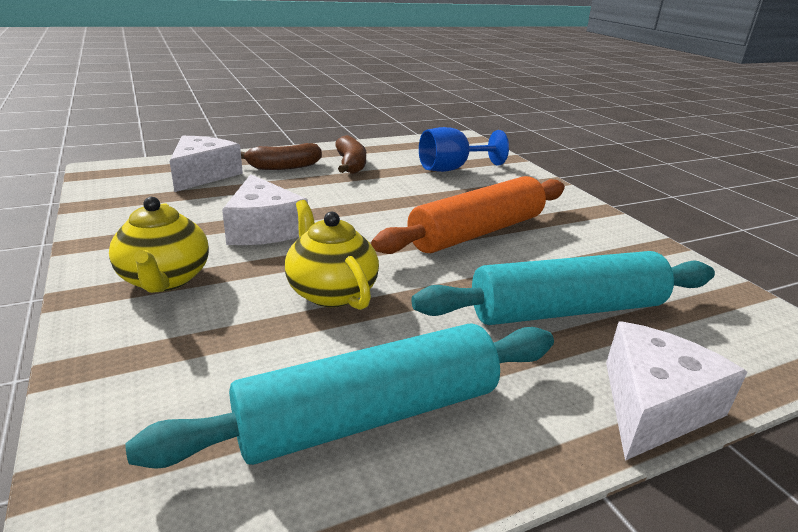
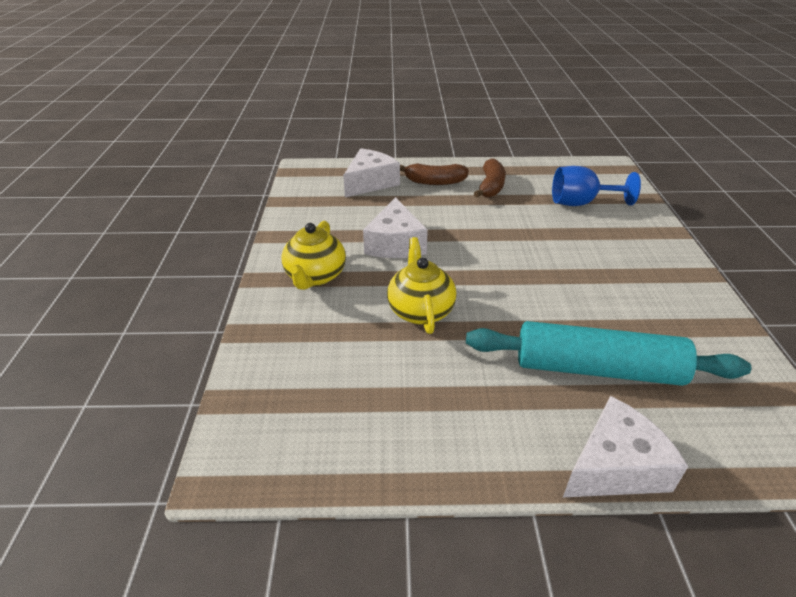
camera: 25 degrees right, 10 degrees up
turquoise rolling pin [125,323,554,469] -> none
orange rolling pin [371,176,565,254] -> none

